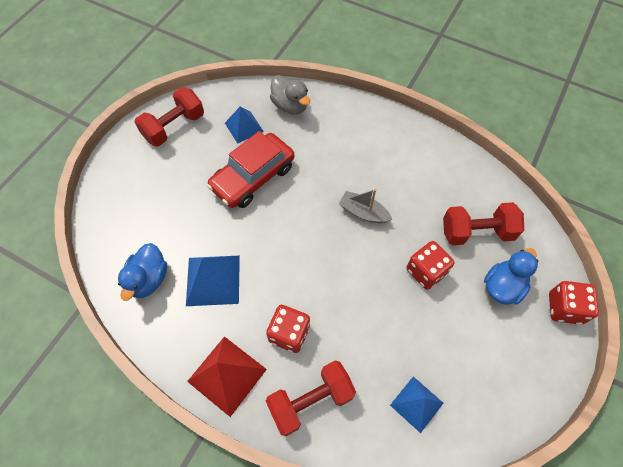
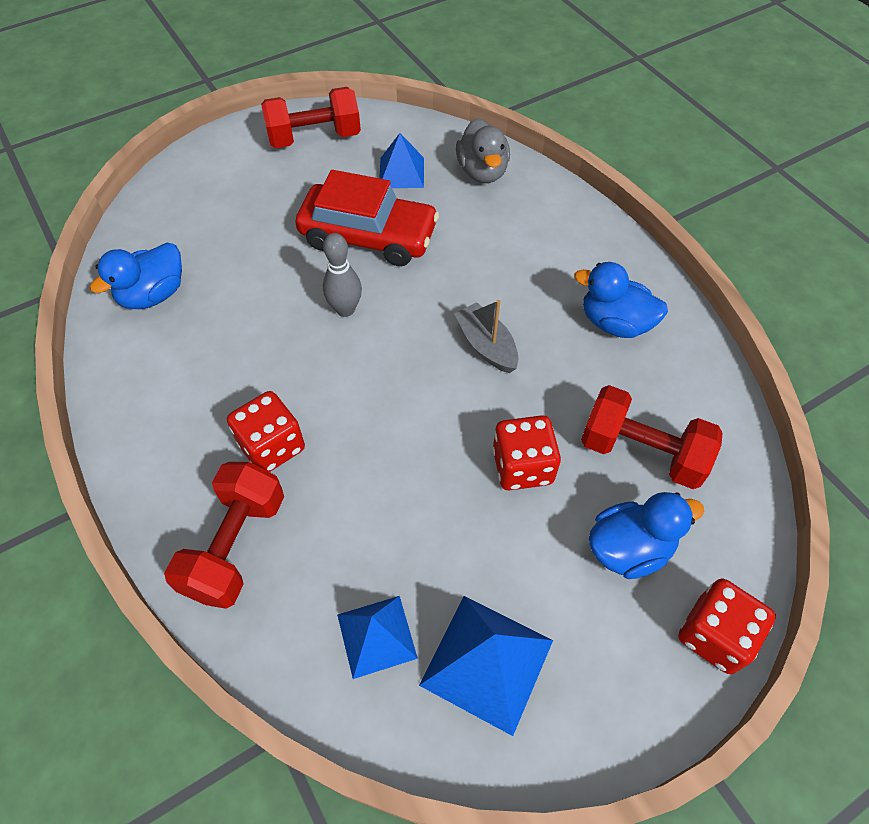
camera: 30 degrees right, 5 degrees down
blue pyramid [186,255,240,306] -> blue pyramid moved to [419,596,553,736]
red pyramid [187,336,267,417] -> none
red car [207,131,294,208] -> red car turned 150 degrees counterclockwise [295,170,439,266]
red dumbbell [266,361,356,436] -> red dumbbell turned 75 degrees counterclockwise [164,462,284,609]
none -> grey bowling pin [323,233,362,317]
none -> blue duck [574,262,668,338]

